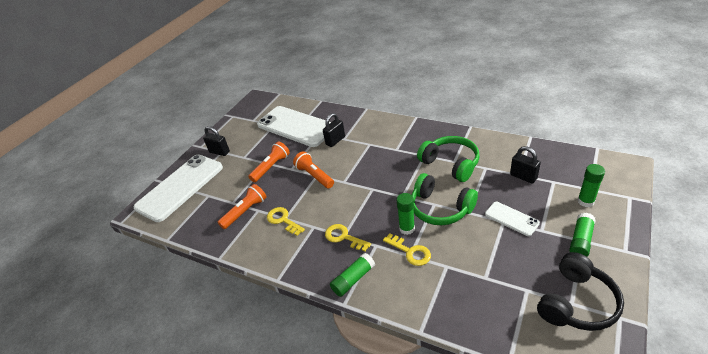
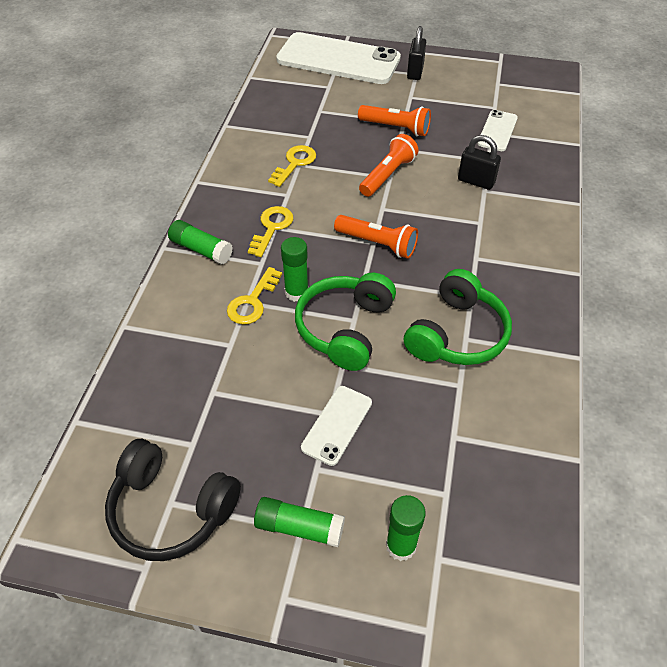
camera: 70 degrees right, 10 degrees up
orange flashlight [218,184,266,229] -> orange flashlight moved to [334,215,418,259]
white phone [257,106,331,147] -> white phone [478,110,518,151], size x0.46
black padlock [510,146,541,183] -> none

